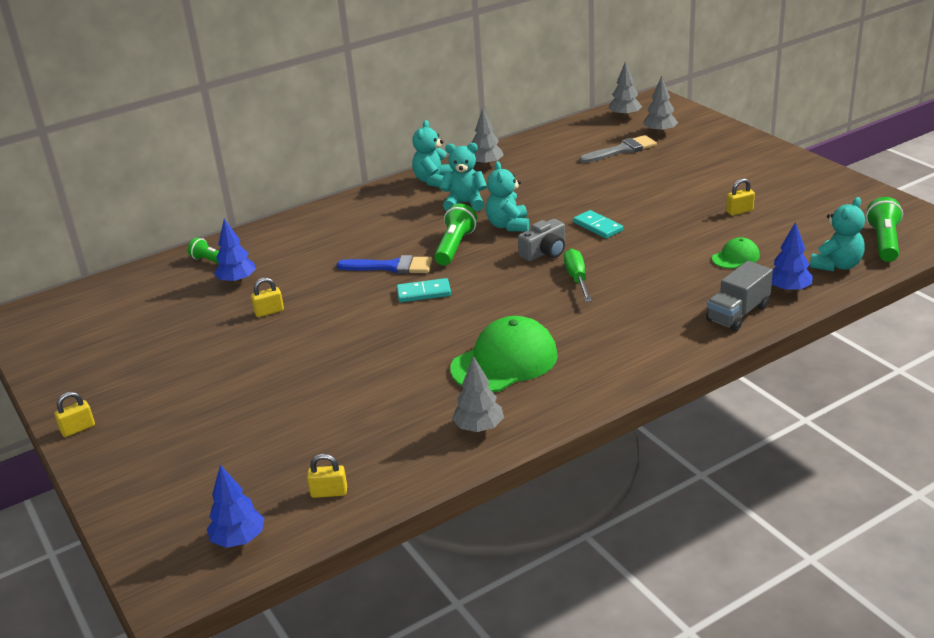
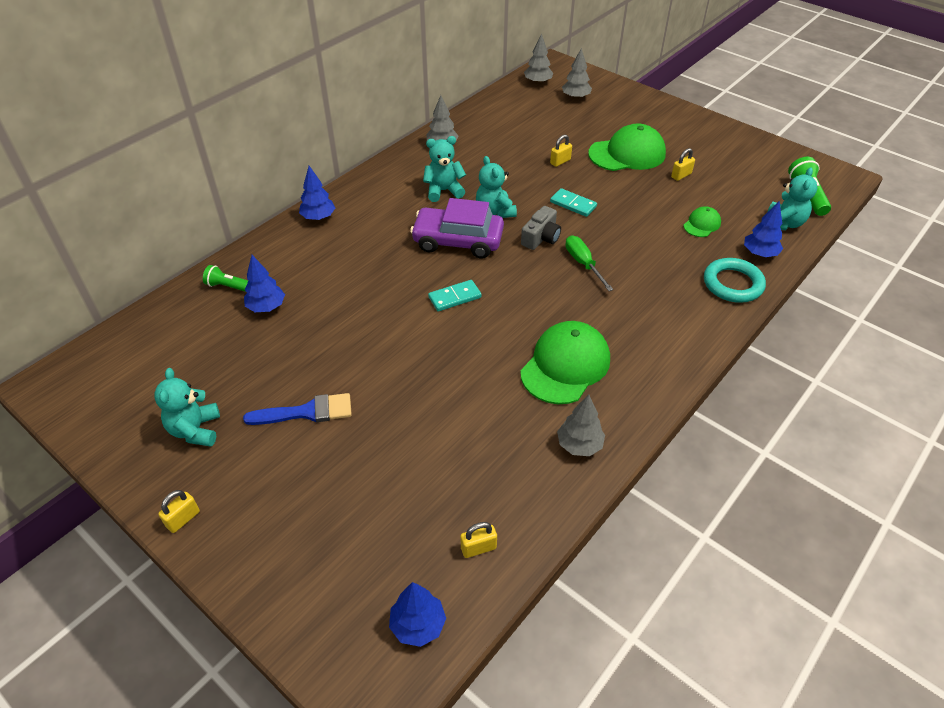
camera: 20 degrees left, 15 degrees up
yellow padlock [251,277,284,317] -> yellow padlock moved to [550,135,572,167]
blue brush [337,255,433,274] -> blue brush moved to [243,393,352,425]
turquoise teddy bear [412,120,453,187] -> turquoise teddy bear moved to [154,368,220,447]
green flashlight [434,204,477,266] -> purple car [410,198,504,259]
grey brush [579,135,657,163] -> none
grey truck [706,261,773,331] -> turquoise ring [704,258,766,303]
none -> blue tree [299,166,335,220]
none -> green cap [588,123,666,171]

